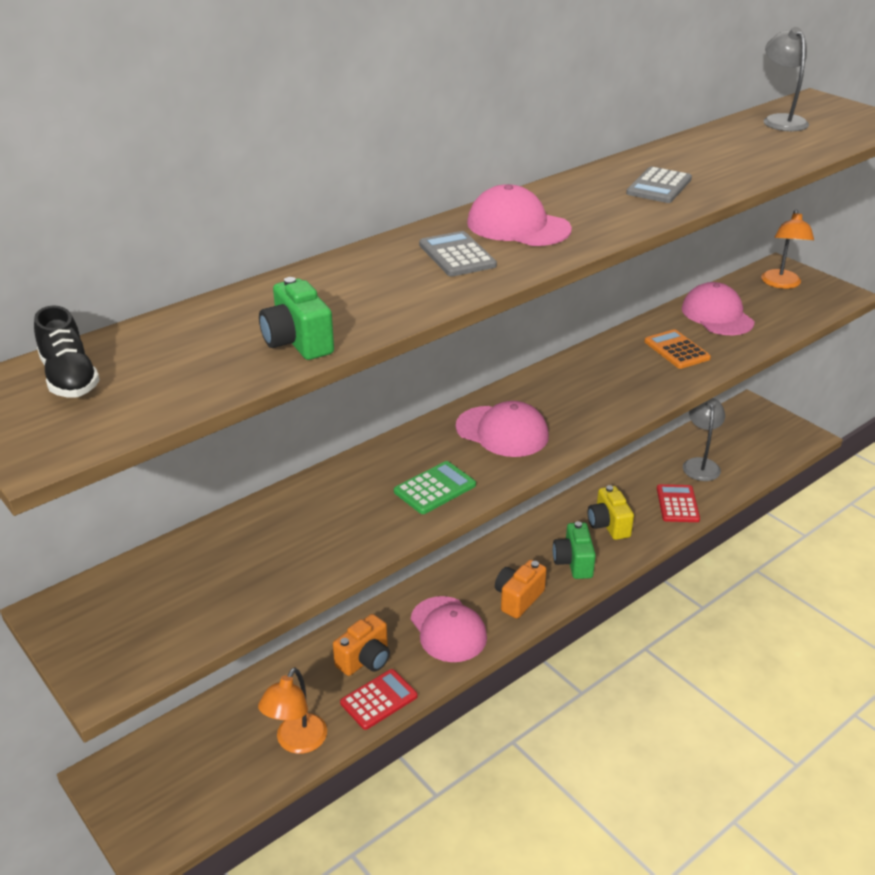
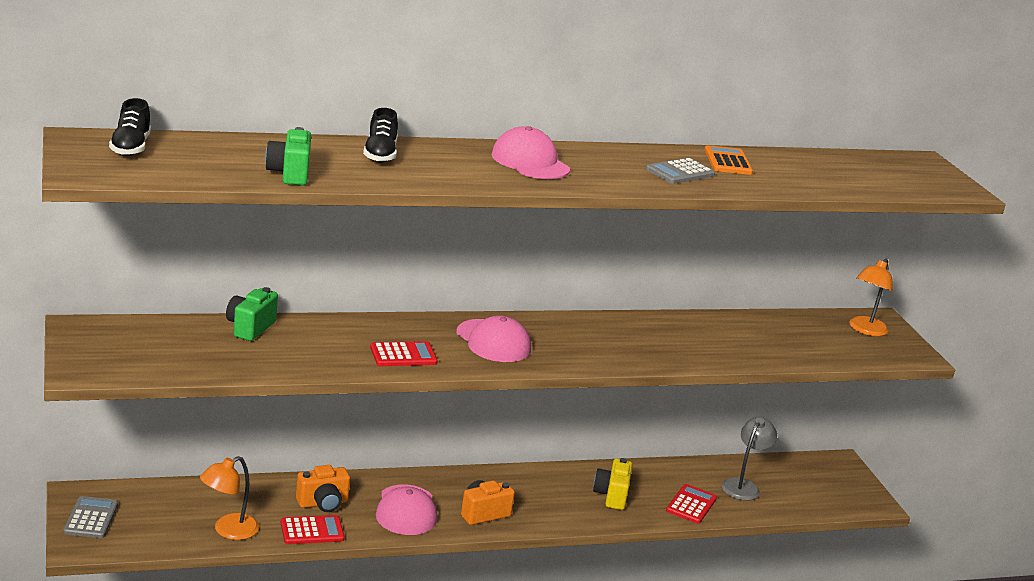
camera: 20 degrees right, 10 degrees down
green calculator [394,461,476,514] -> red calculator [370,341,438,366]
grey calculator [419,231,497,277] -> grey calculator moved to [63,496,118,538]
green camera [553,521,596,579] -> green camera moved to [226,287,278,341]
orange calculator [644,329,711,369] -> orange calculator moved to [704,145,753,175]
pink cap [681,282,754,335] -> none
grey lamp [763,27,809,131] -> none
none -> black shoe [363,108,398,163]

